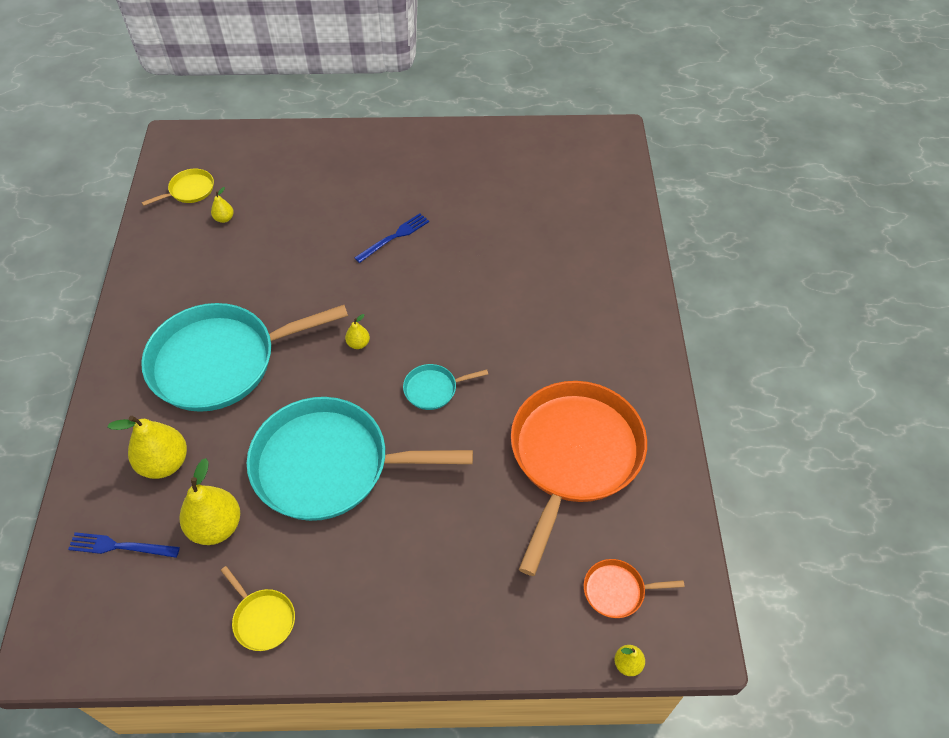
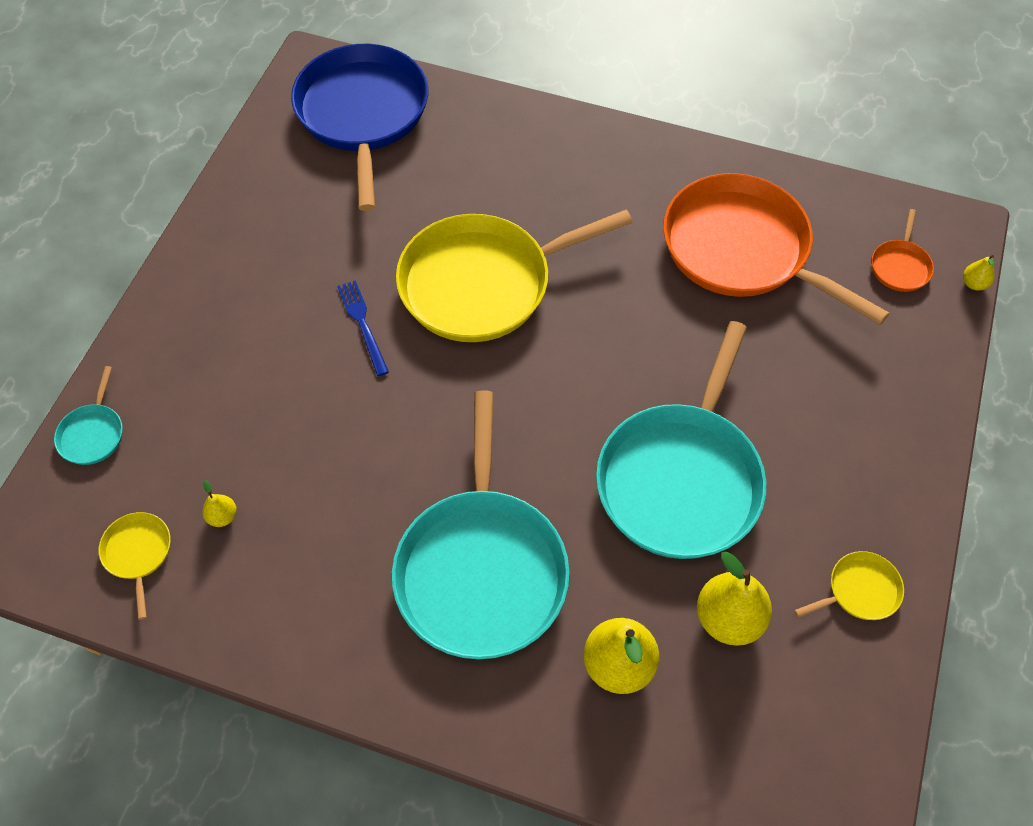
camera: 70 degrees left, 5 degrees up
blue fork [68,532,180,558] -> none
yellow pear [345,314,370,349] -> none
turquoise pan [403,364,488,410] -> turquoise pan moved to [54,366,122,465]
none -> blue pan [291,44,429,211]
none -> yellow pan [396,210,633,342]

